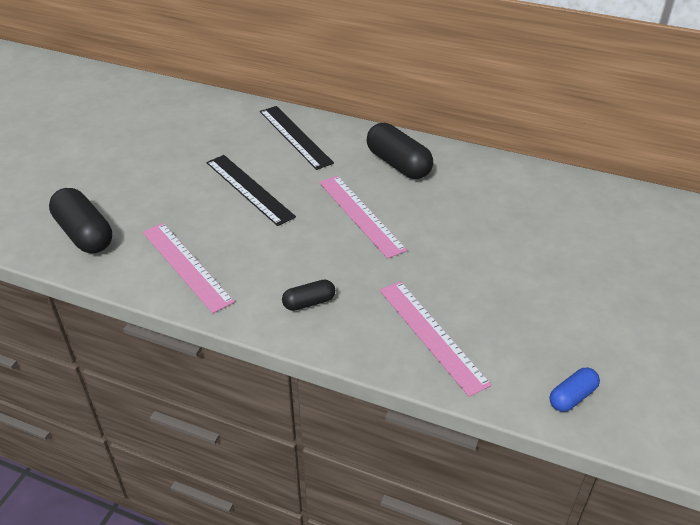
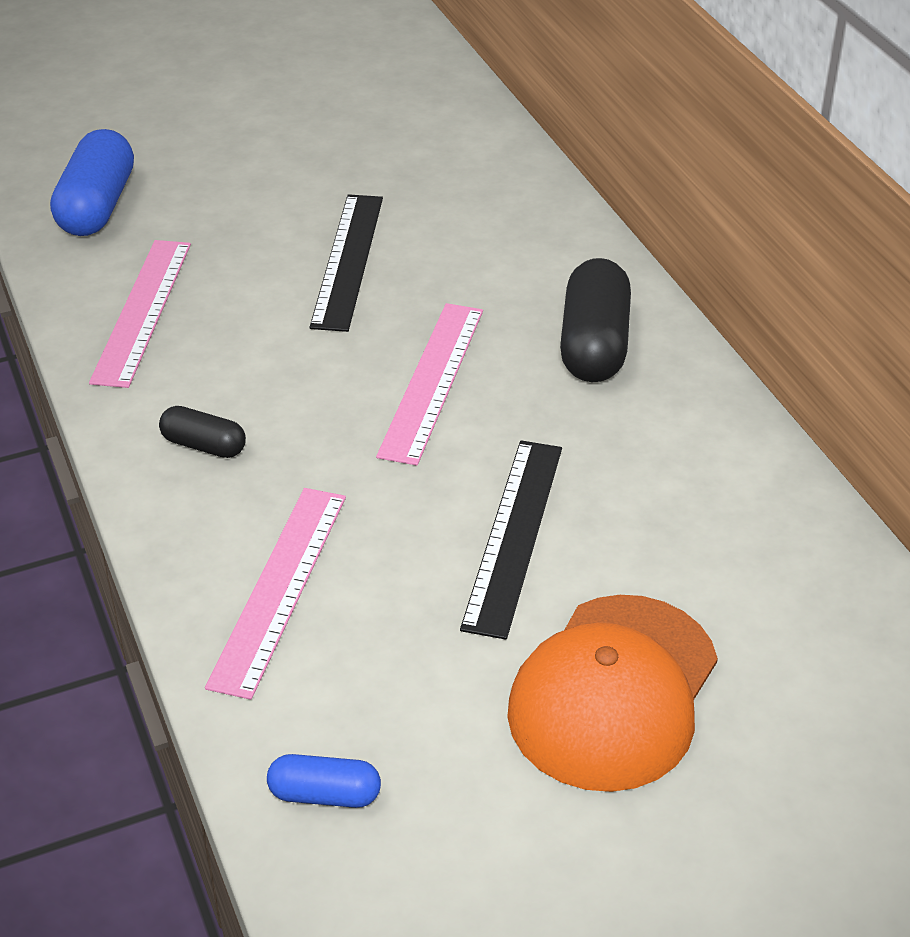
camera: 45 degrees right, 0 degrees up
black capsule [49,188,112,253] -> blue capsule [50,129,134,236]
black ruler [260,106,334,170] -> black ruler moved to [460,440,562,640]
none -> orange cap [507,595,718,792]

